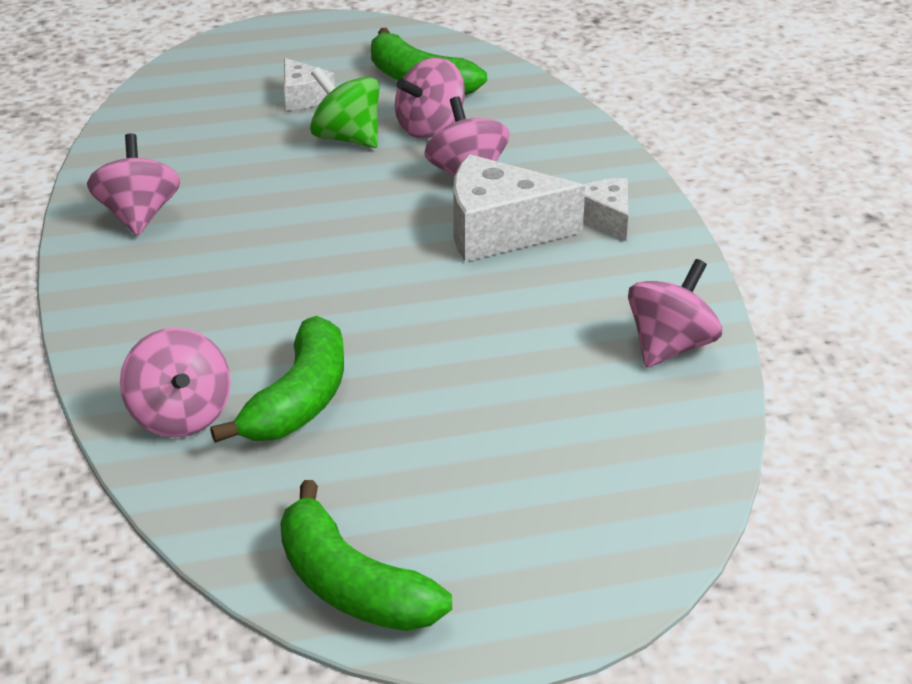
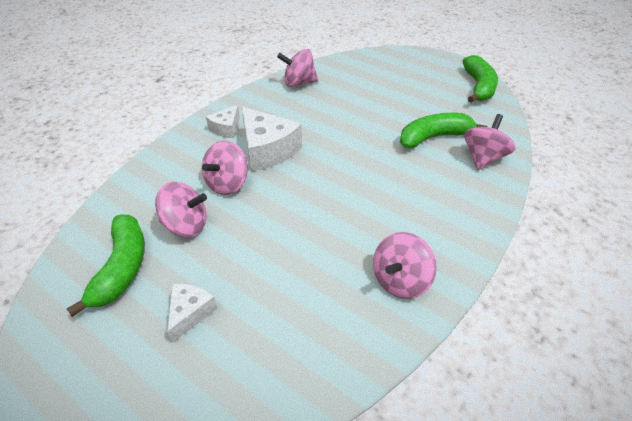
camera: 130 degrees left, 10 degrees up
green spinning top [310,67,380,148] -> none

